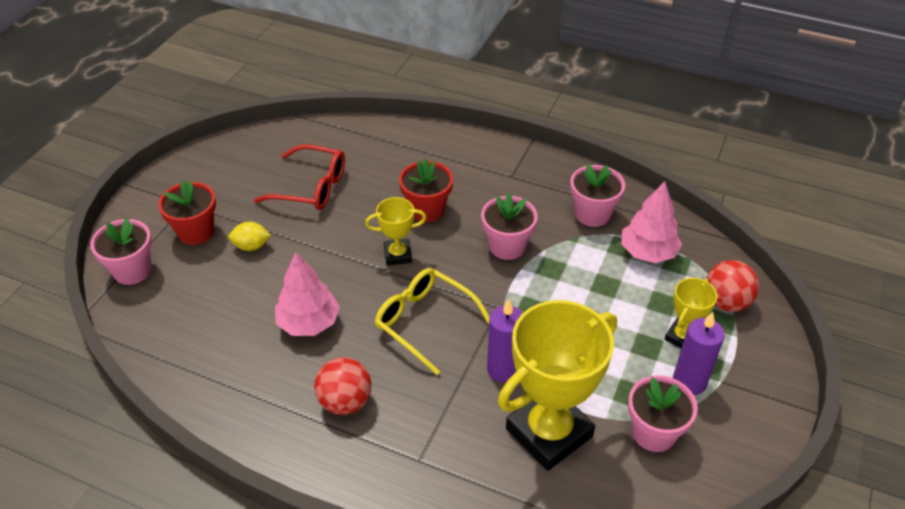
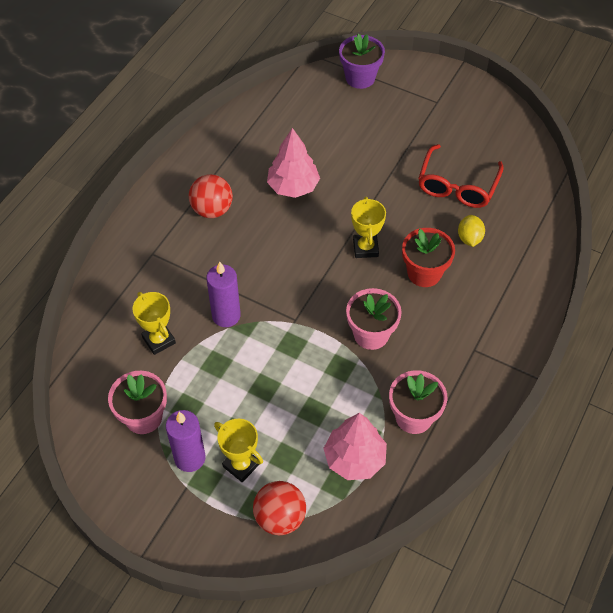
camera: 95 degrees right, 10 degrees up
pink flower pot [90,217,152,285] -> purple flower pot [339,34,385,89]
red flower pot [158,180,216,245] -> none
yellow lemon [228,222,271,251] -> yellow lemon moved to [458,215,485,247]
yellow glasses [375,268,490,375] -> none
yellow trophy [498,300,617,471] -> yellow trophy [132,292,176,355], size x0.49

